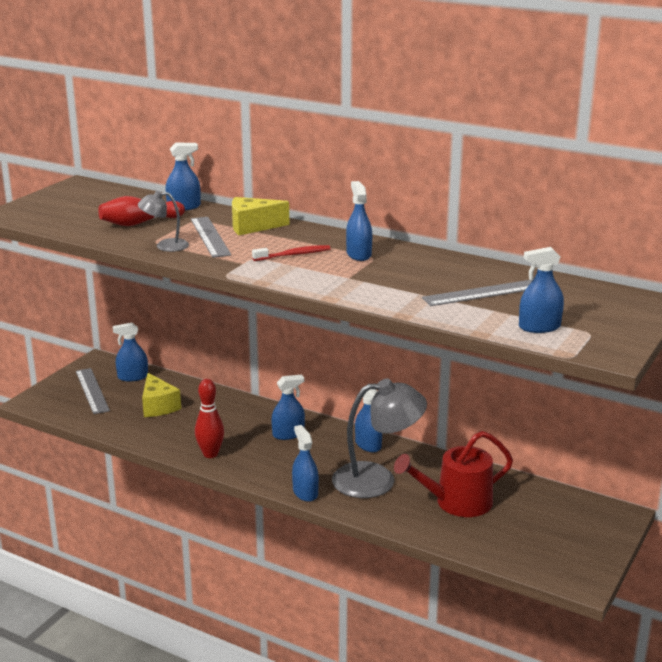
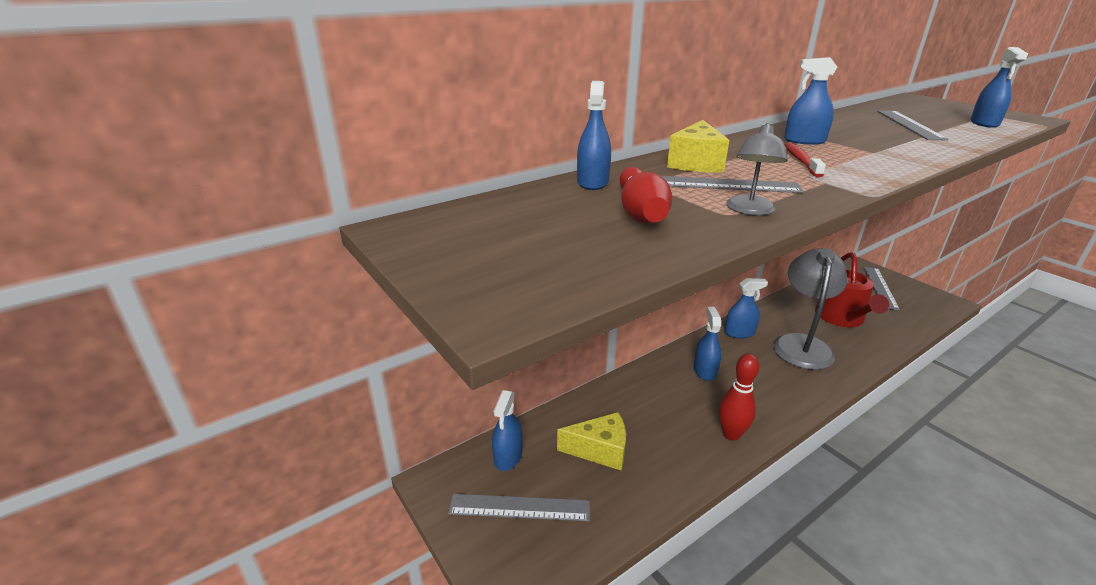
camera: 65 degrees left, 5 degrees up
blue spray bottle [292,425,319,502] -> none
none -> grey ruler [863,267,900,311]

